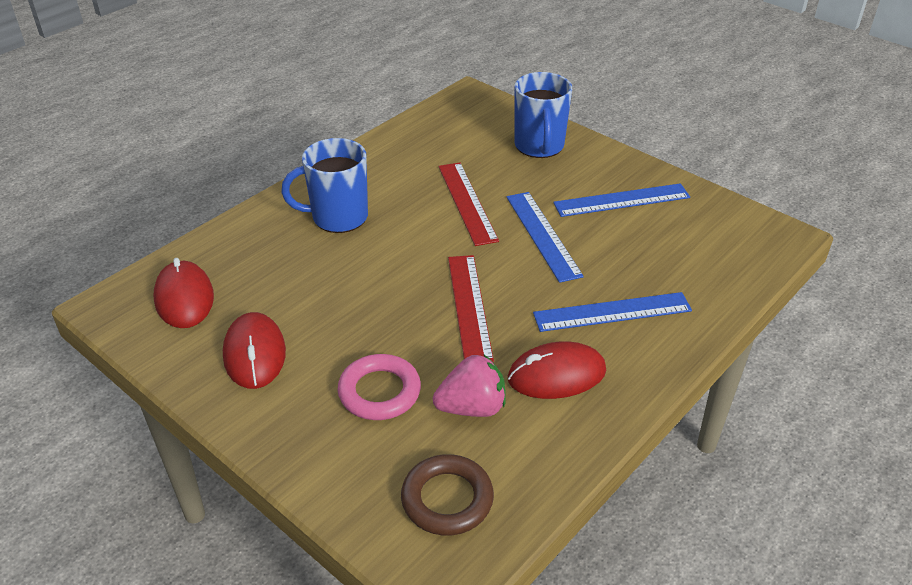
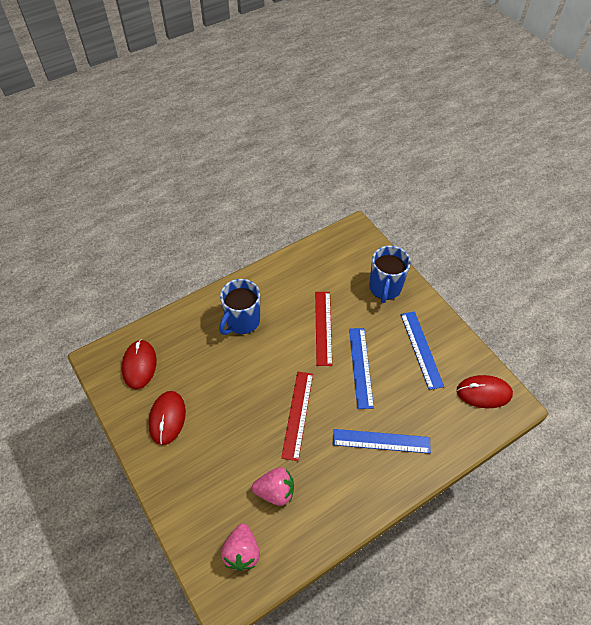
camera: 15 degrees right, 15 degrees up
blue mug [281,138,368,233] -> blue mug turned 60 degrees counterclockwise [219,279,260,335]
pink ring [337,354,421,420] -> none
brown ring [401,454,494,536] -> pink strawberry [221,524,260,571]
red mouse [508,341,606,399] -> red mouse moved to [457,375,513,408]
blue ruler [553,183,690,217] -> blue ruler turned 75 degrees clockwise [400,311,444,390]

